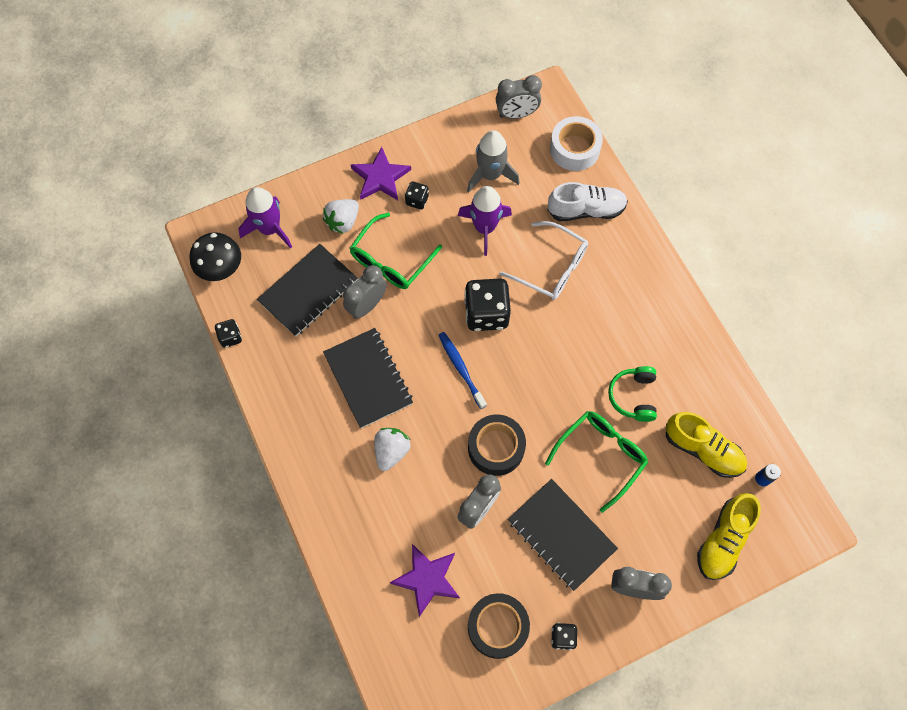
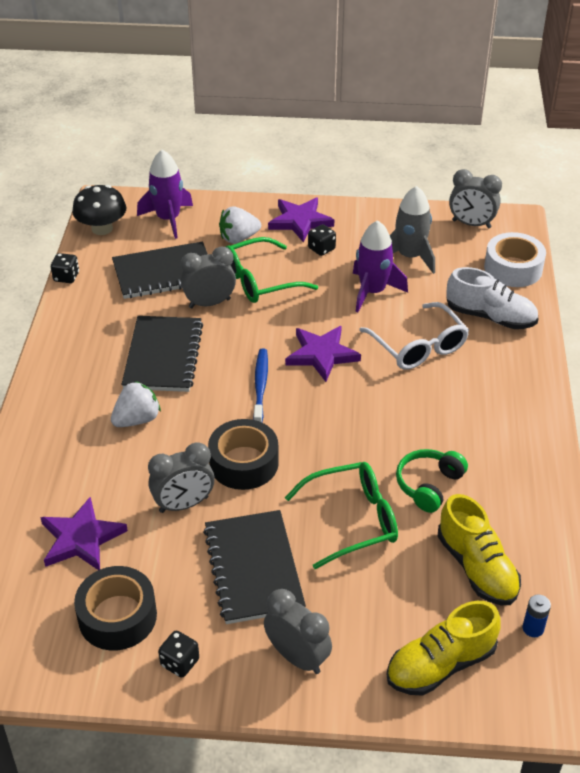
camera: 30 degrees right, 25 degrees down
black dice [464,278,511,331] -> purple star [285,326,361,382]

